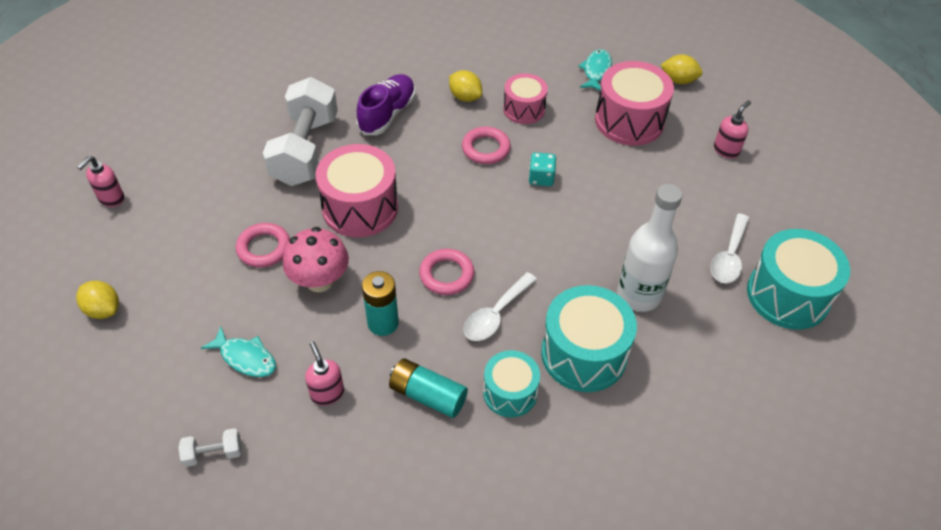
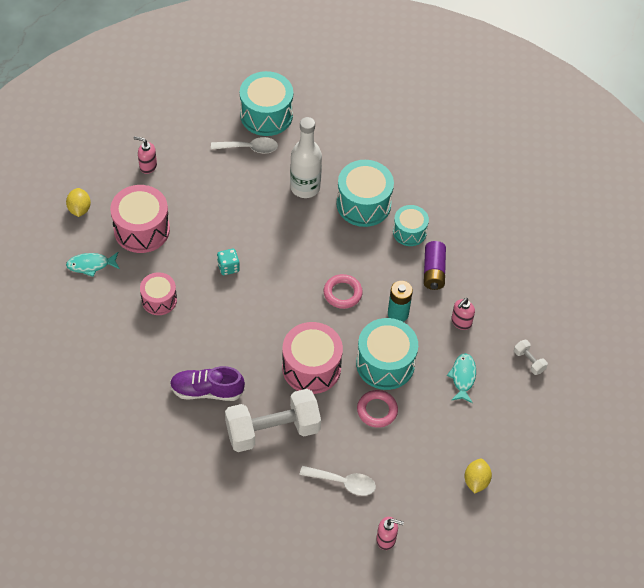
camera: 115 degrees left, 5 degrees up
pink mushroom [283,227,349,292] -> turquoise drum [356,318,418,390]
turquoise battery [389,358,468,418] -> purple battery [424,241,446,290]
yellow lemon [449,70,482,102] -> none
pink ring [462,126,511,164] -> none
white spoon [463,272,537,341] -> white spoon moved to [300,466,376,496]

